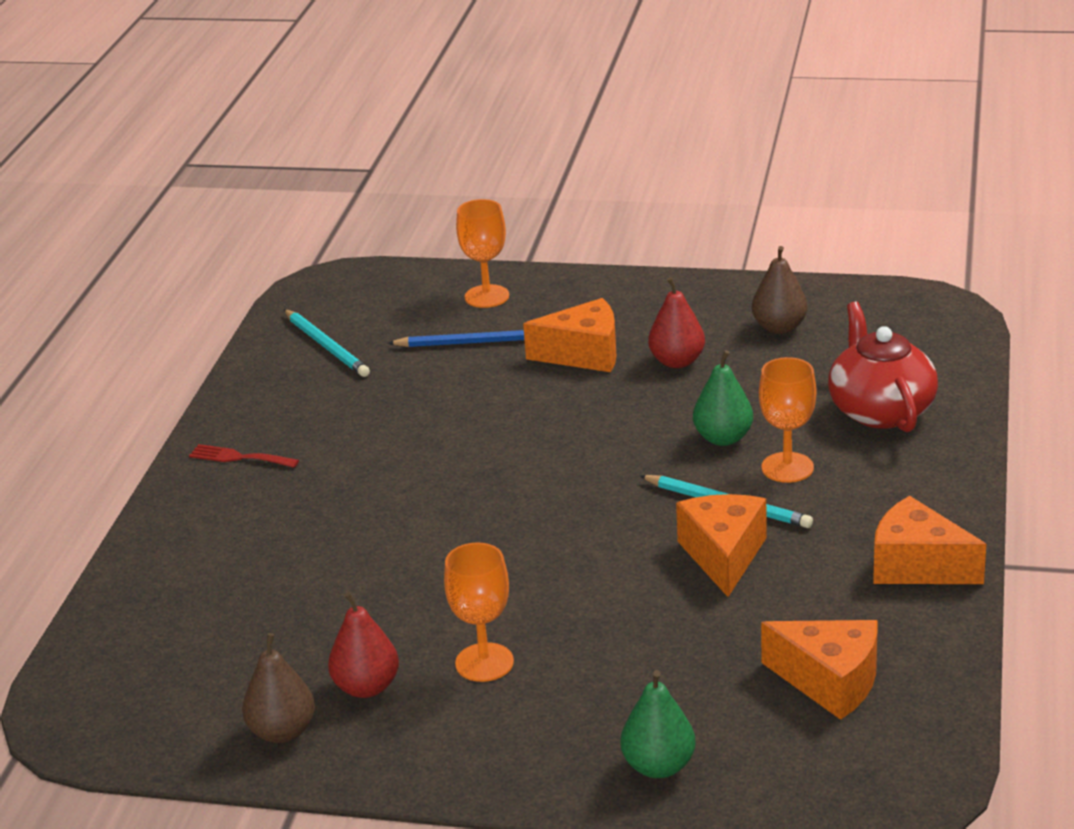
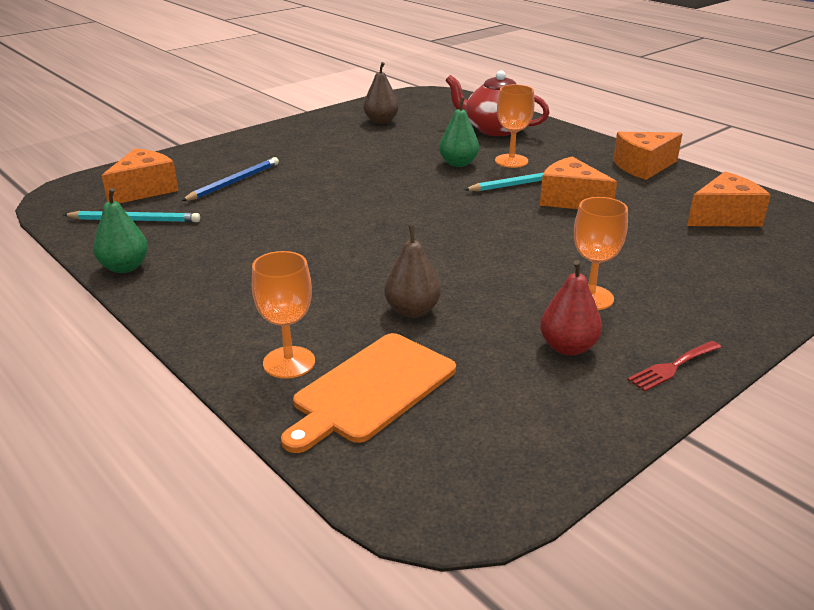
camera: 55 degrees left, 0 degrees up
red fork [189,444,299,468] -> red fork moved to [627,341,721,391]
brown pear [242,633,315,743] -> brown pear moved to [384,225,441,318]
orange goblet [456,199,509,308] -> orange goblet moved to [252,251,315,379]
orange cheese [523,298,616,372] -> orange cheese moved to [102,148,178,203]
green pear [620,670,696,778] -> green pear moved to [93,188,148,273]
red pear [648,277,705,368] -> none
none -> orange cutting board [281,333,456,453]

